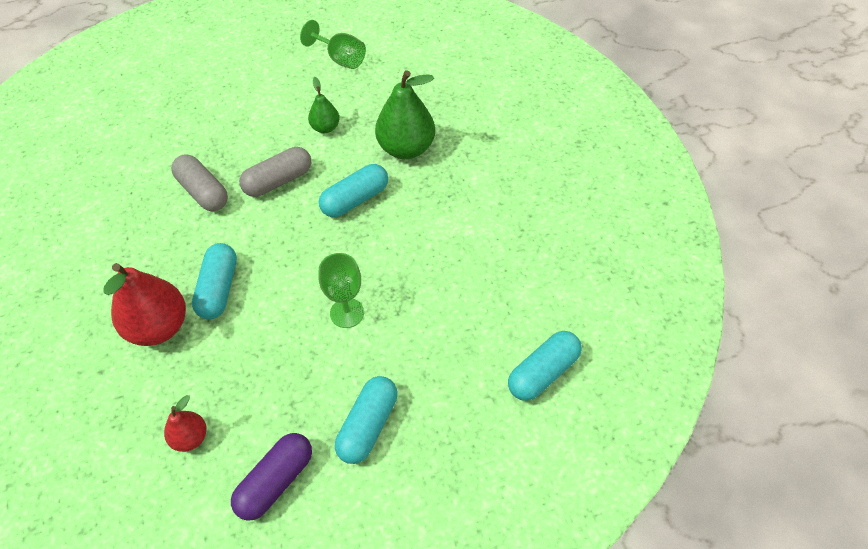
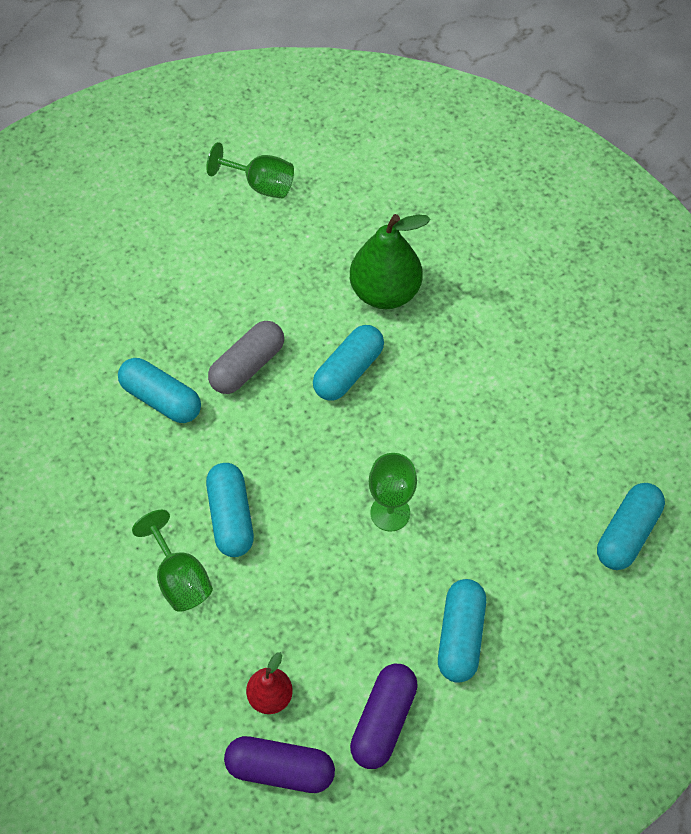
camera: 15 degrees left, 5 degrees up
red pear [103,263,186,346] -> green goblet [132,510,213,612]
grey capsule [171,154,228,211] -> turquoise capsule [118,358,201,423]
green pear [308,77,340,133] -> none
none -> purple capsule [224,736,335,793]

